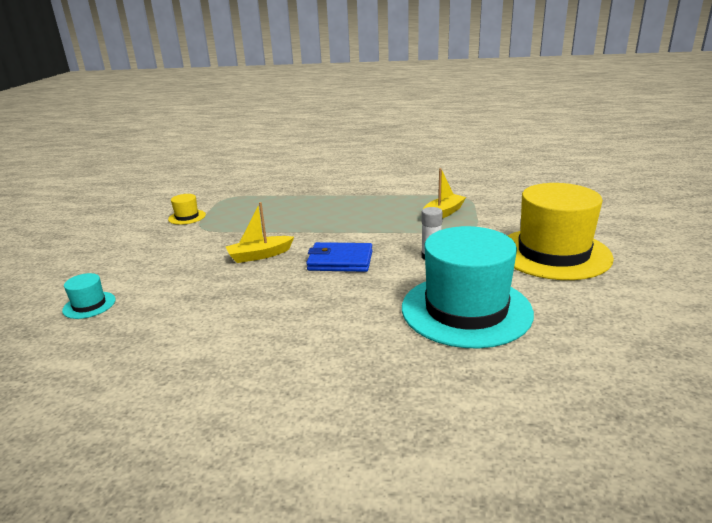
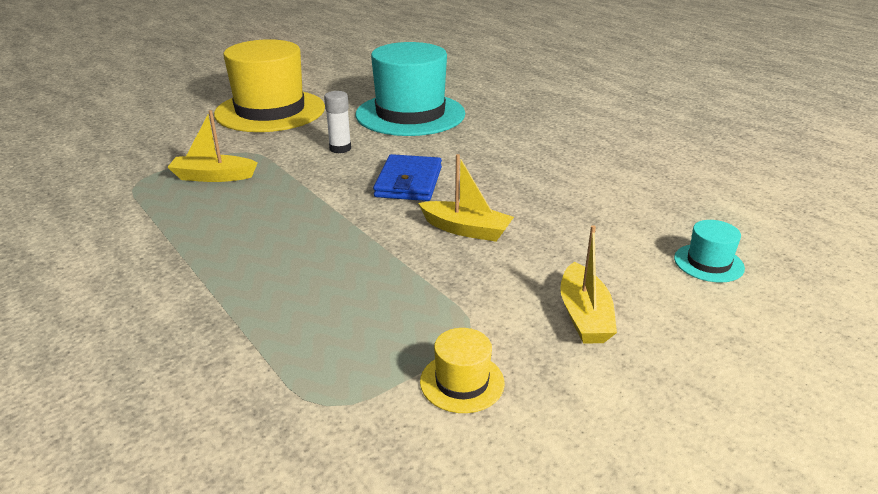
camera: 135 degrees left, 5 degrees up
blue wallet [306,242,373,272] -> blue wallet turned 45 degrees clockwise [373,154,442,201]
none -> yellow boat [560,225,617,344]

